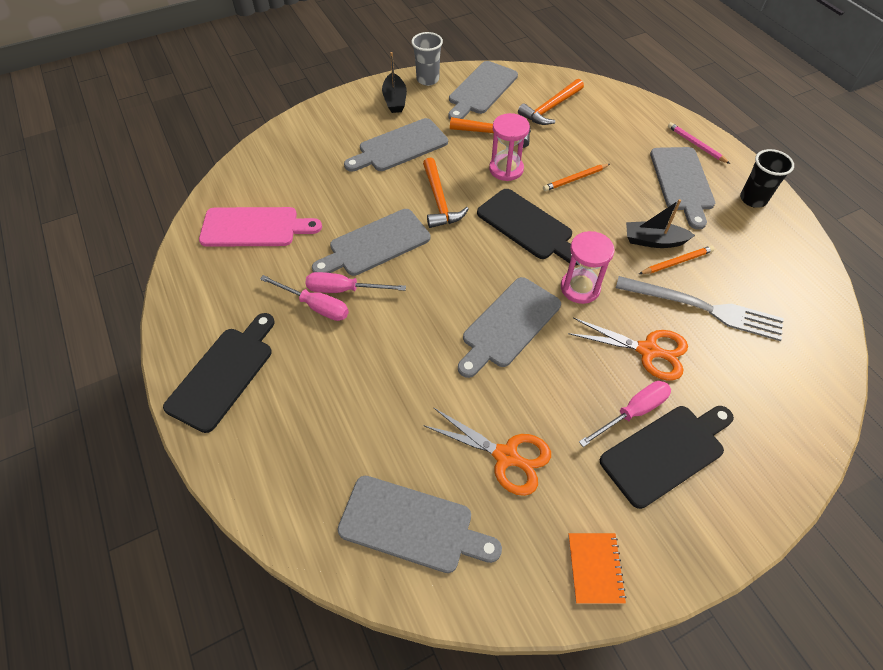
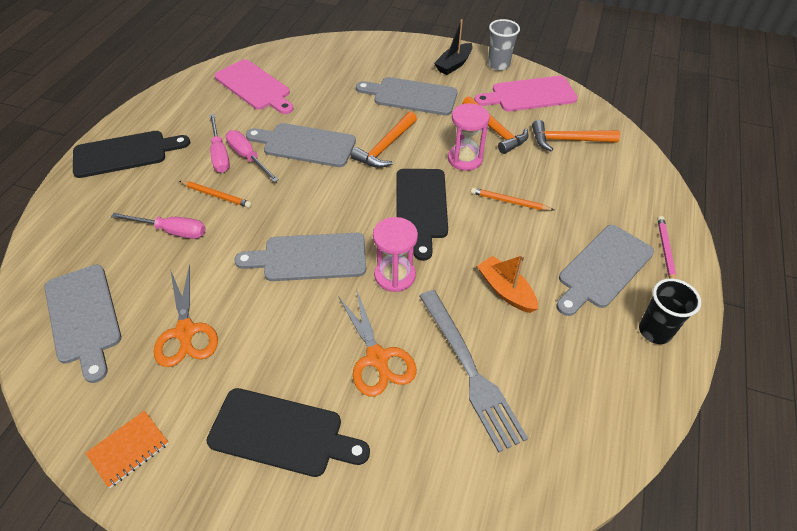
camera: 45 degrees right, 5 degrees down
grey cutting board [448,61,518,120] -> pink cutting board [475,76,578,111]
pink screwdriver [579,381,671,447] -> pink screwdriver moved to [111,213,206,239]
black boat [626,199,695,248] -> orange boat [477,255,538,313]
orange pencil [639,246,714,274] -> orange pencil moved to [179,181,252,208]

